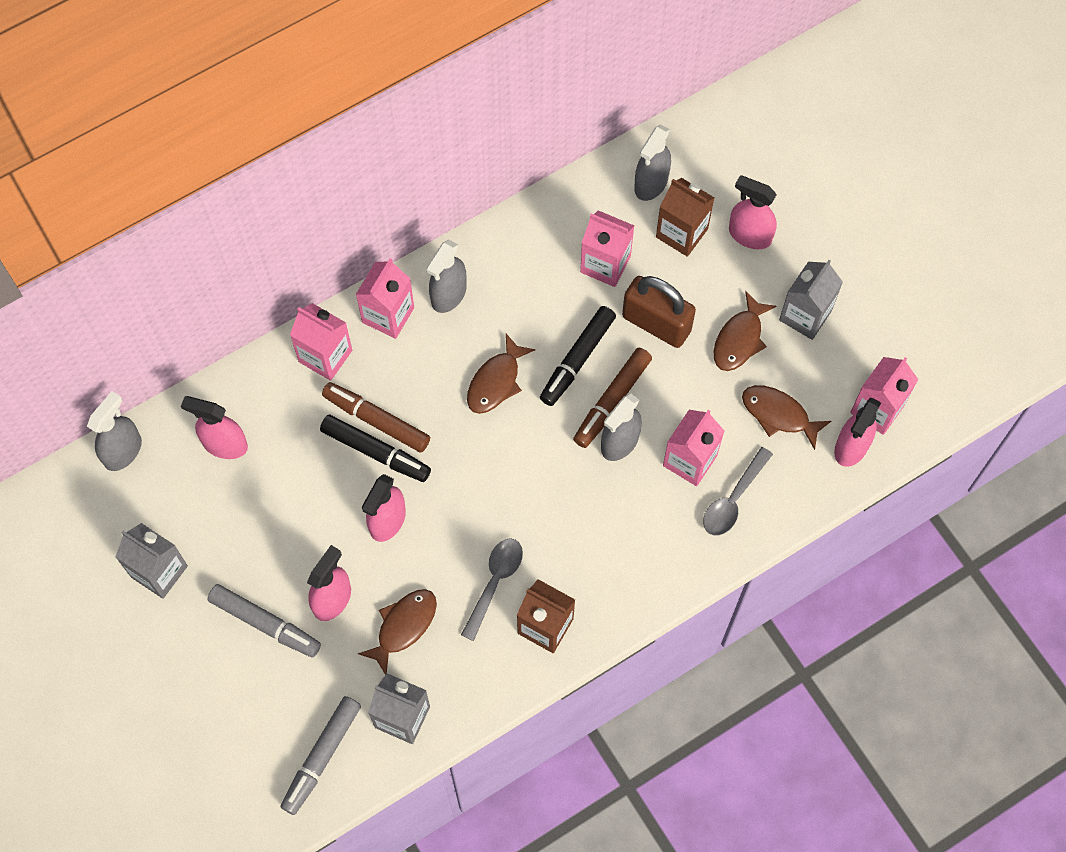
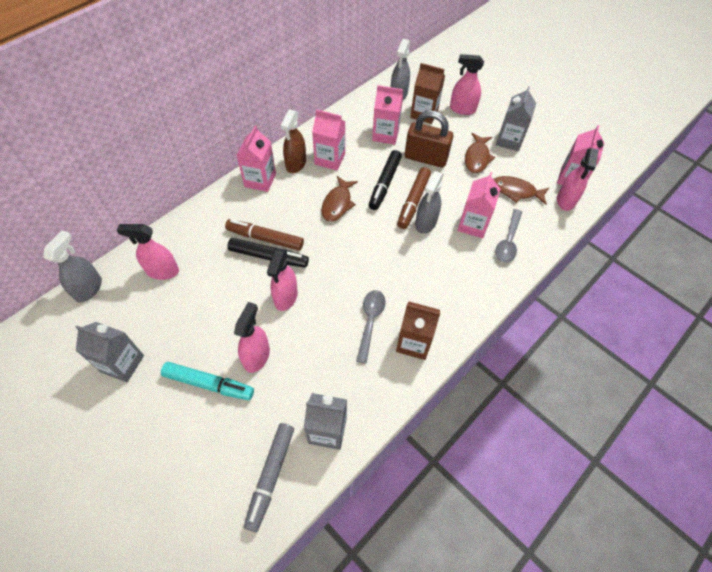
camera: 15 degrees left, 10 degrees down
grey marker [208,584,321,658] -> turquoise marker [161,362,254,400]
pink carton [290,303,352,381] -> pink carton moved to [312,109,346,170]
brown fish [358,589,437,675] -> none
grey spray bottle [426,240,467,313] -> brown spray bottle [280,109,306,173]

